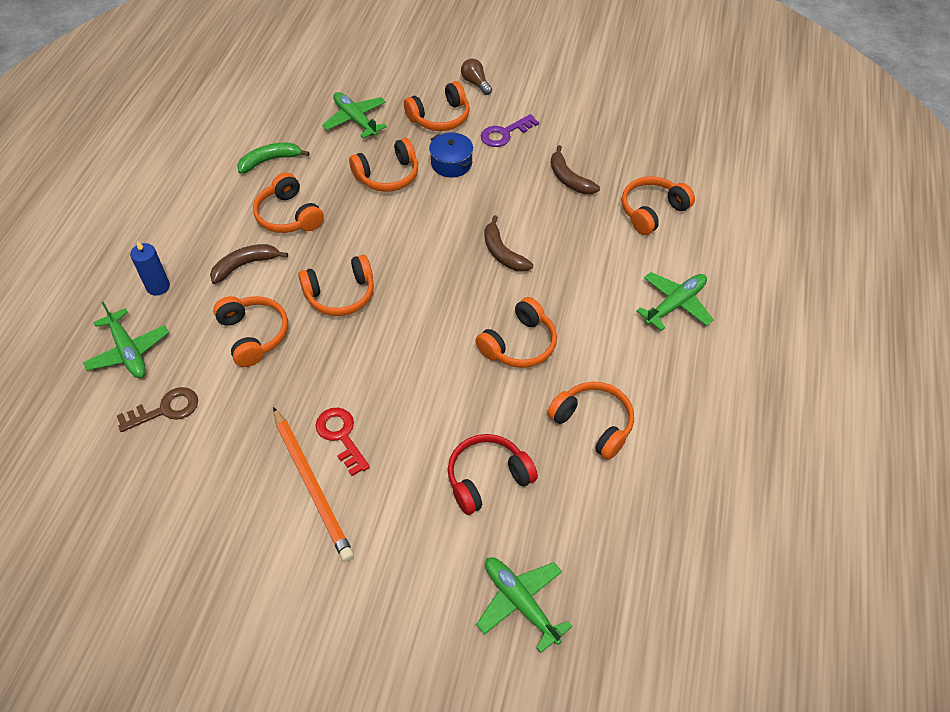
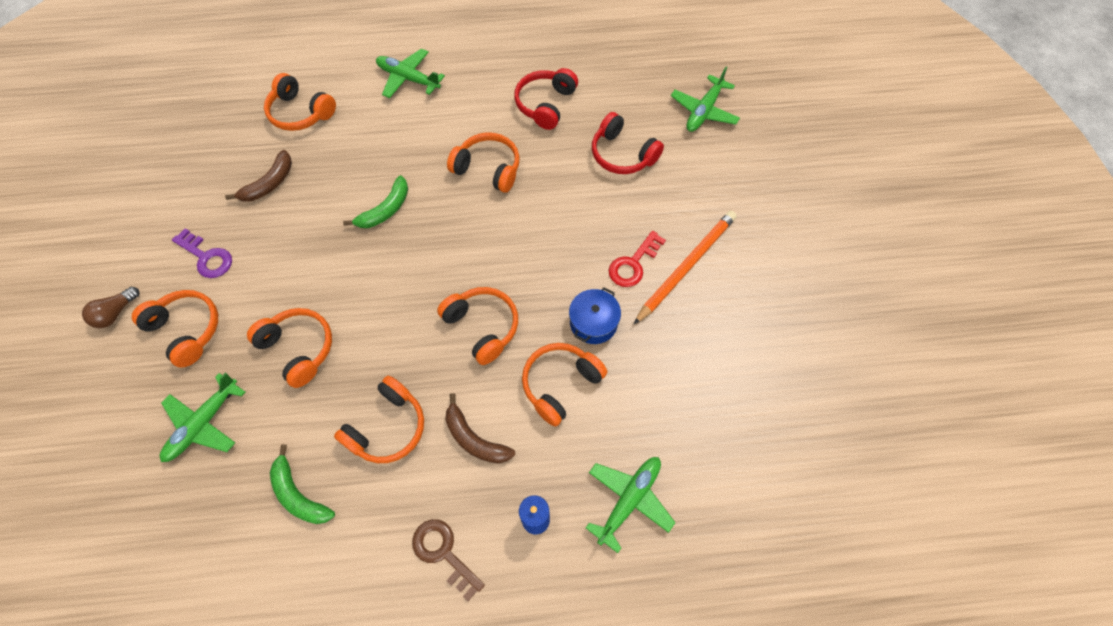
camera: 110 degrees left, 10 degrees up
brown key [117,387,198,432] -> brown key moved to [412,519,485,601]
blue pot [429,133,473,177] -> blue pot moved to [569,287,621,344]
brown banana [484,215,533,272] -> green banana [343,175,408,228]
orange headphones [547,382,634,460] -> red headphones [514,68,578,130]

